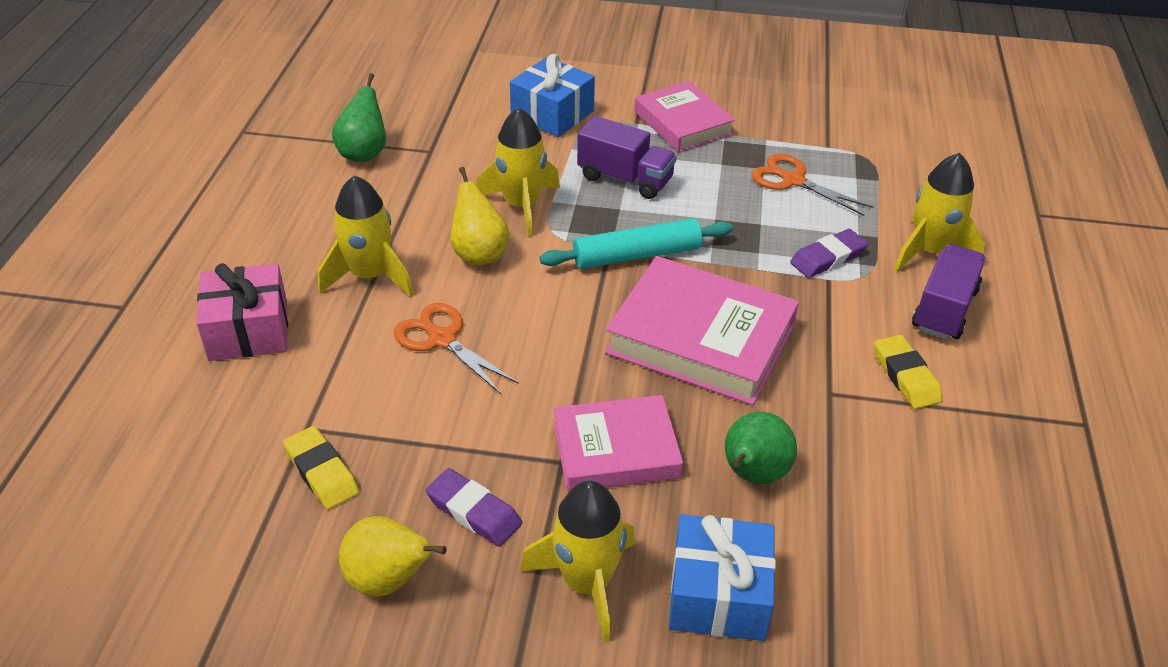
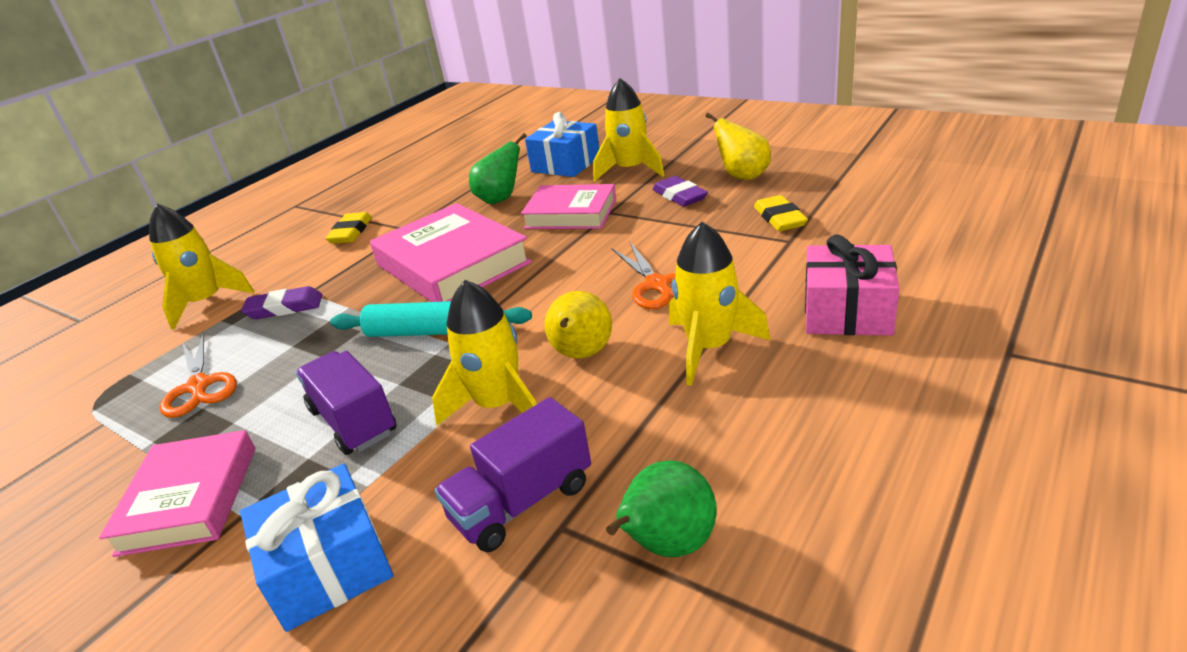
camera: 150 degrees left, 10 degrees down
purple truck [912,244,986,340] -> purple truck moved to [434,397,591,552]

